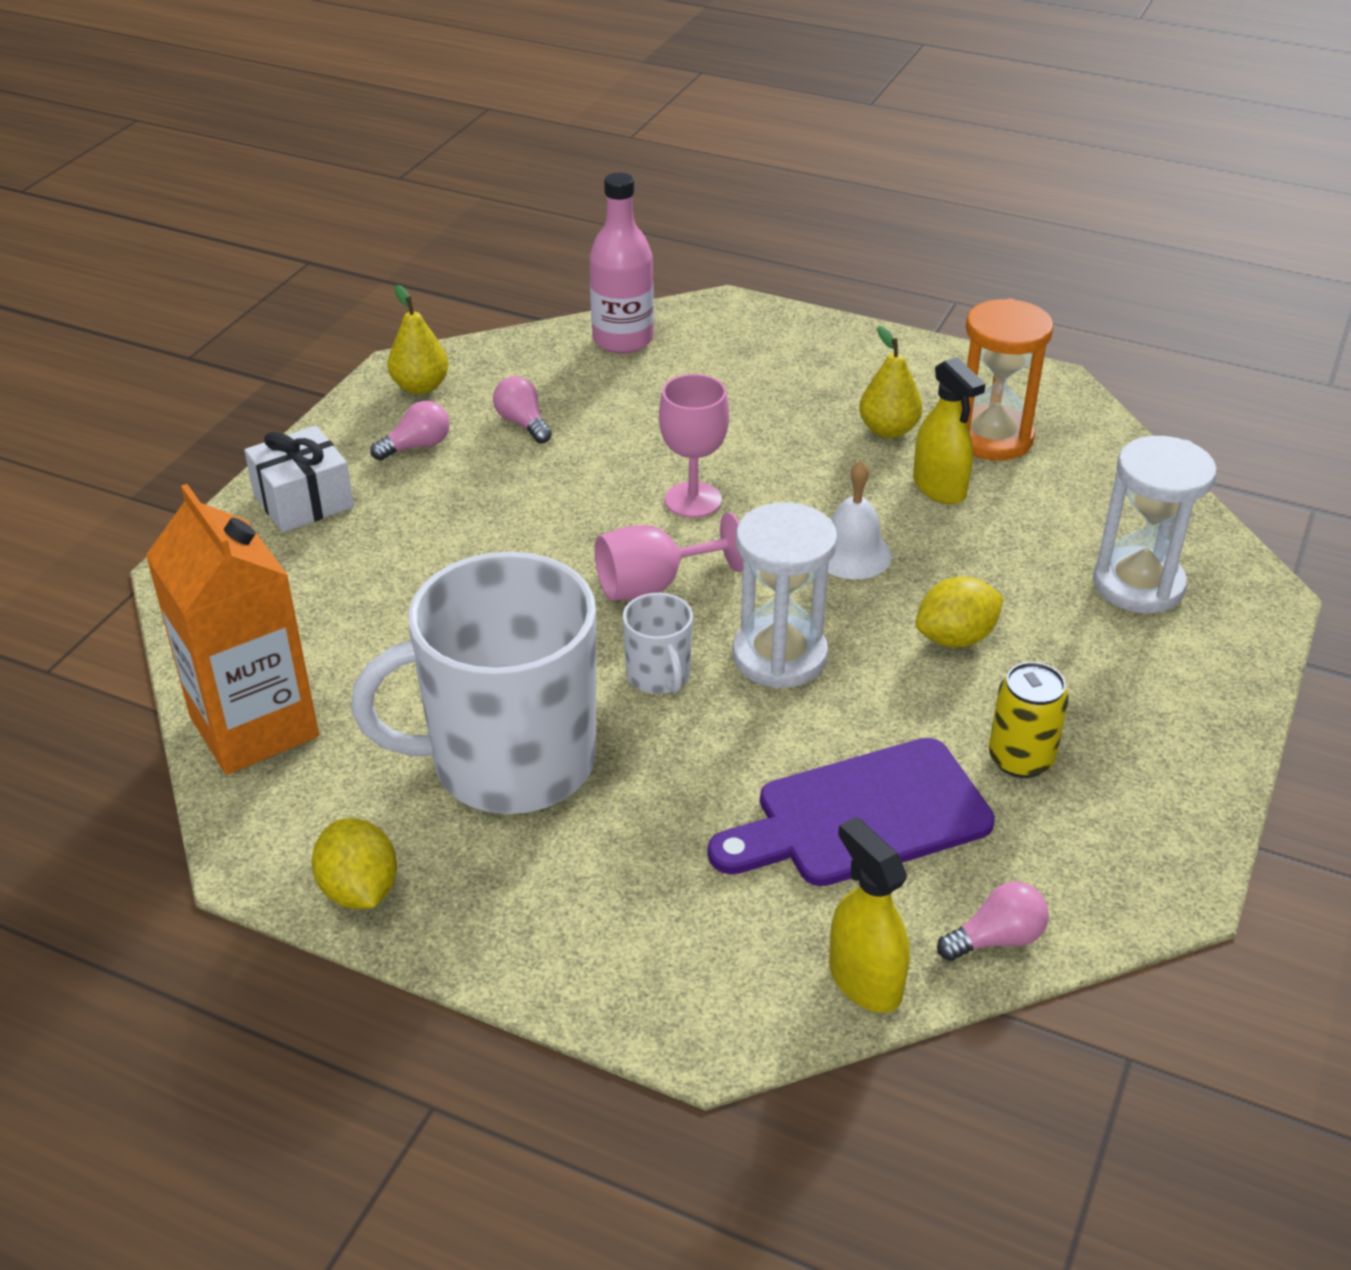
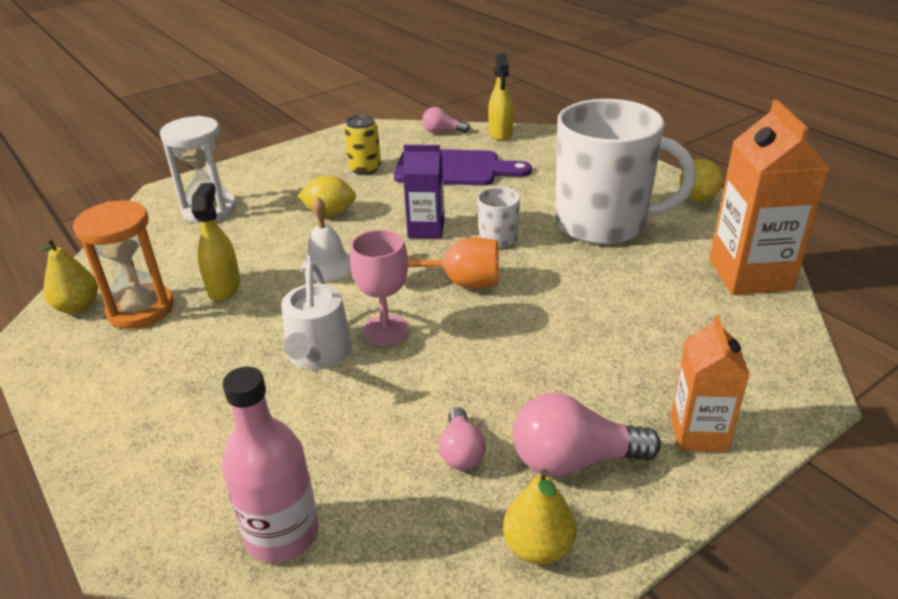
camera: 150 degrees left, 5 degrees down
white gift [244,426,354,532] -> orange carton [671,315,750,452]
pink light bulb [370,401,450,460] -> pink light bulb [513,393,661,477], size x1.71
pink goblet [595,512,743,601] -> orange goblet [403,238,499,289]
white hourglass [732,502,838,688] -> purple carton [403,145,445,239]
yellow pear [859,326,922,438] -> yellow pear moved to [39,238,98,314]
none -> white watering can [281,262,352,370]

